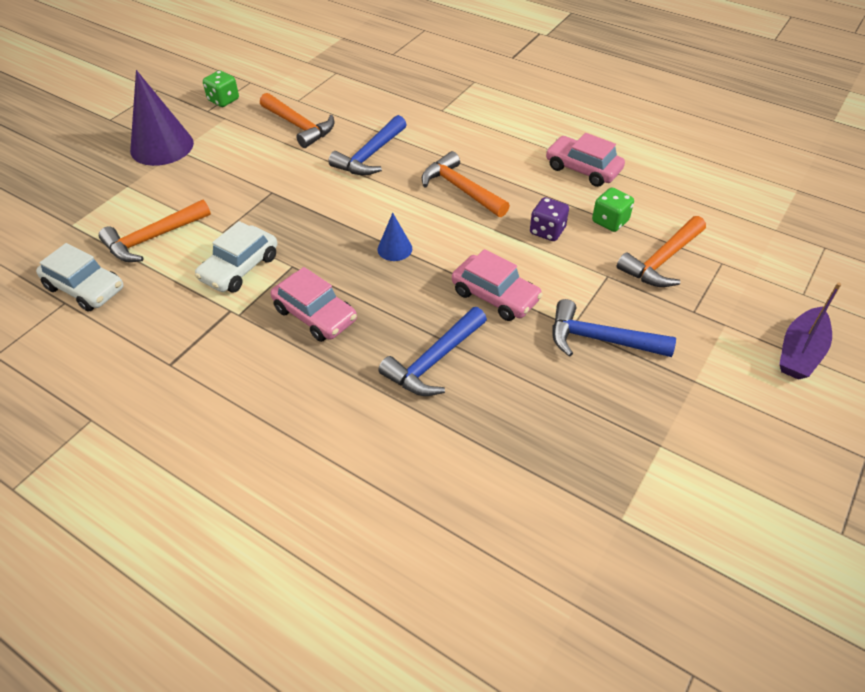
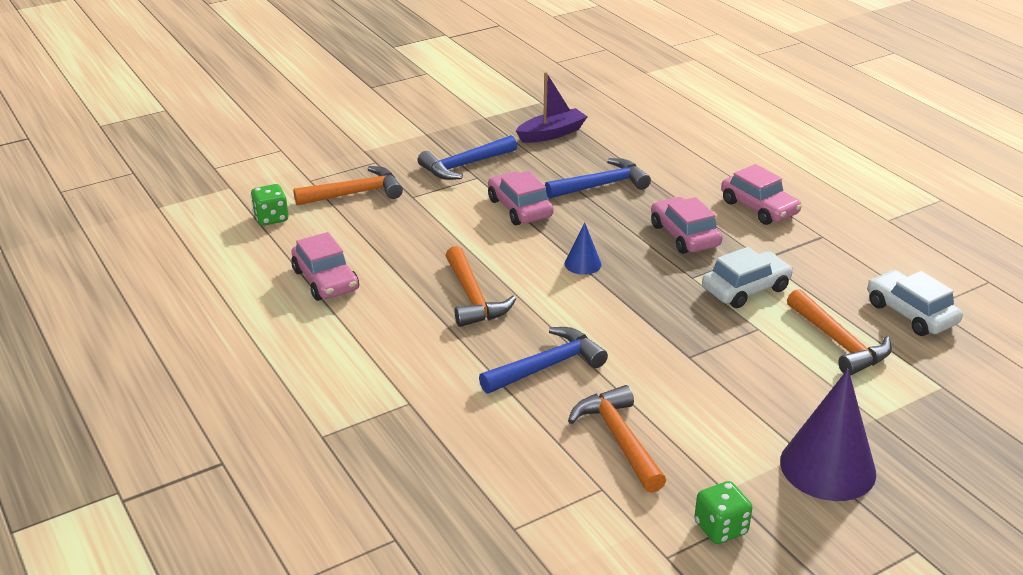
camera: 155 degrees left, 15 degrees down
orange hammer [99,200,211,262] -> orange hammer turned 75 degrees clockwise [787,289,892,376]
purple dice [530,197,569,241] -> none
blue hammer [552,299,676,357] -> blue hammer turned 105 degrees clockwise [418,135,517,180]
green dice [592,188,634,232] -> green dice moved to [251,184,288,226]
purple boat [779,283,841,380] -> purple boat moved to [516,72,588,143]
none -> pink car [721,164,802,225]

